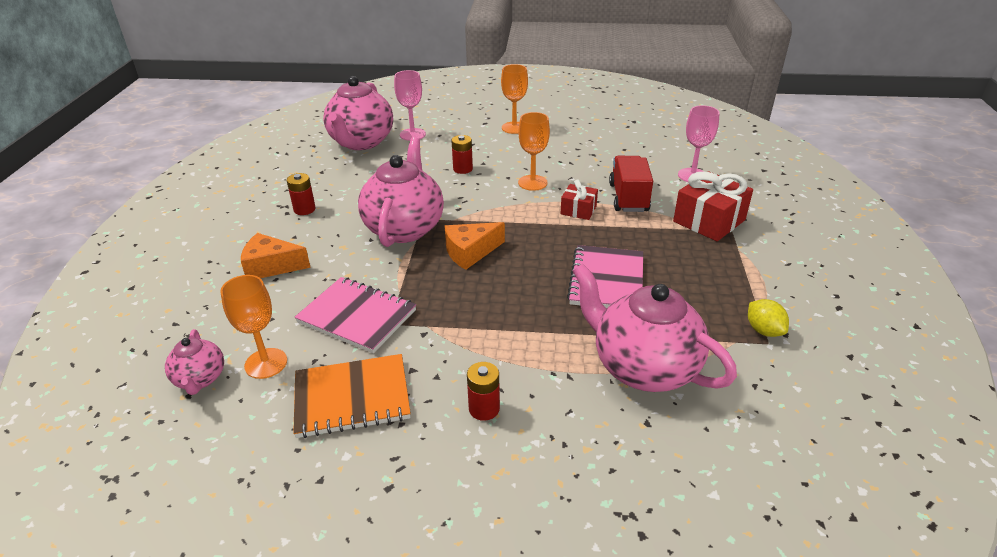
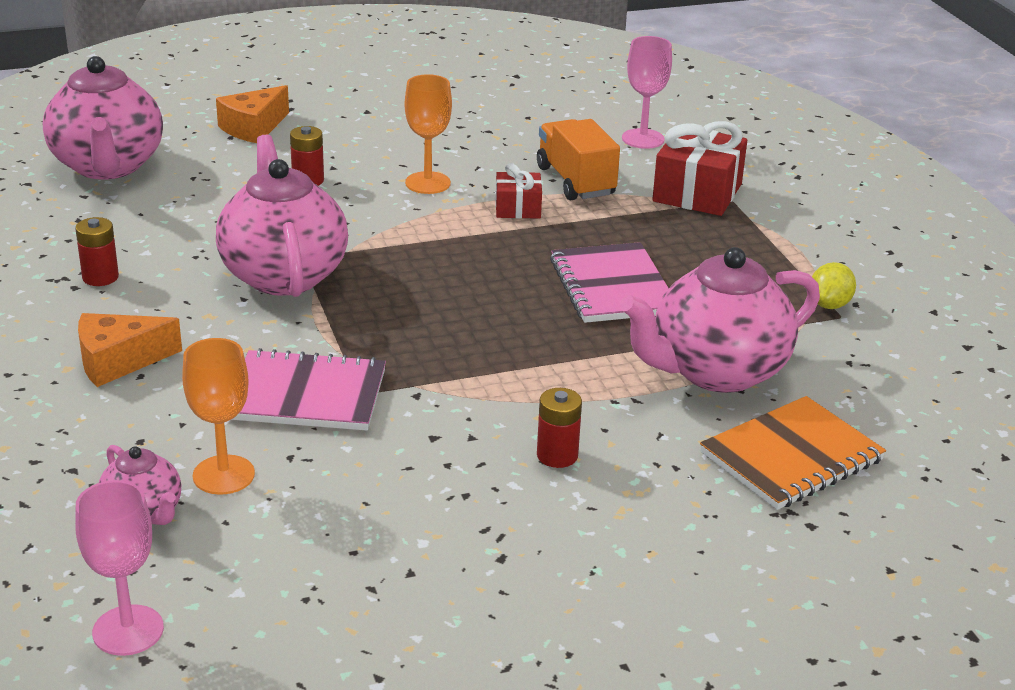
camera: 25 degrees left, 5 degrees down
orange notebook [293,354,411,438] -> orange notebook moved to [700,396,886,510]
pink goblet [394,70,426,141] -> pink goblet moved to [75,480,164,656]
orange cheese [445,222,505,270] -> orange cheese moved to [216,85,289,143]
orange goblet [501,64,528,134] -> none
pink teapot [573,263,737,392] -> pink teapot turned 45 degrees counterclockwise [620,247,820,393]
red truck [609,156,653,212] -> orange truck [537,119,620,200]
yellow lemon [748,299,789,337] -> yellow lemon turned 75 degrees clockwise [812,262,856,309]

